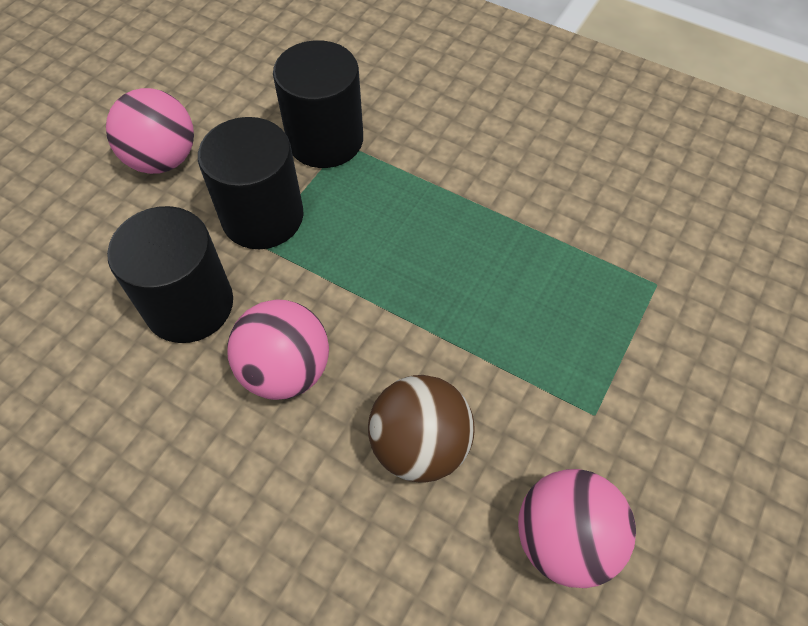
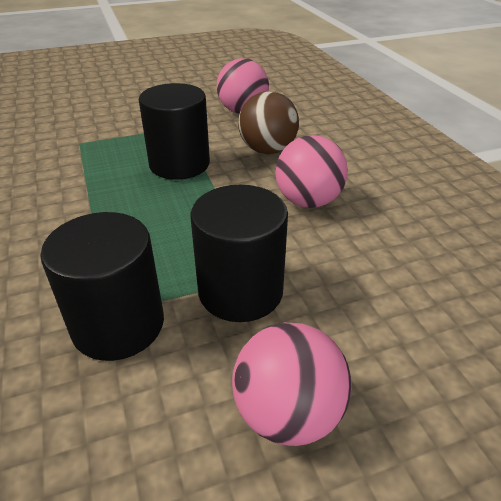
camera: 140 degrees left, 20 degrees down
black cylinder [107,206,233,343] -> black cylinder moved to [139,83,210,180]

